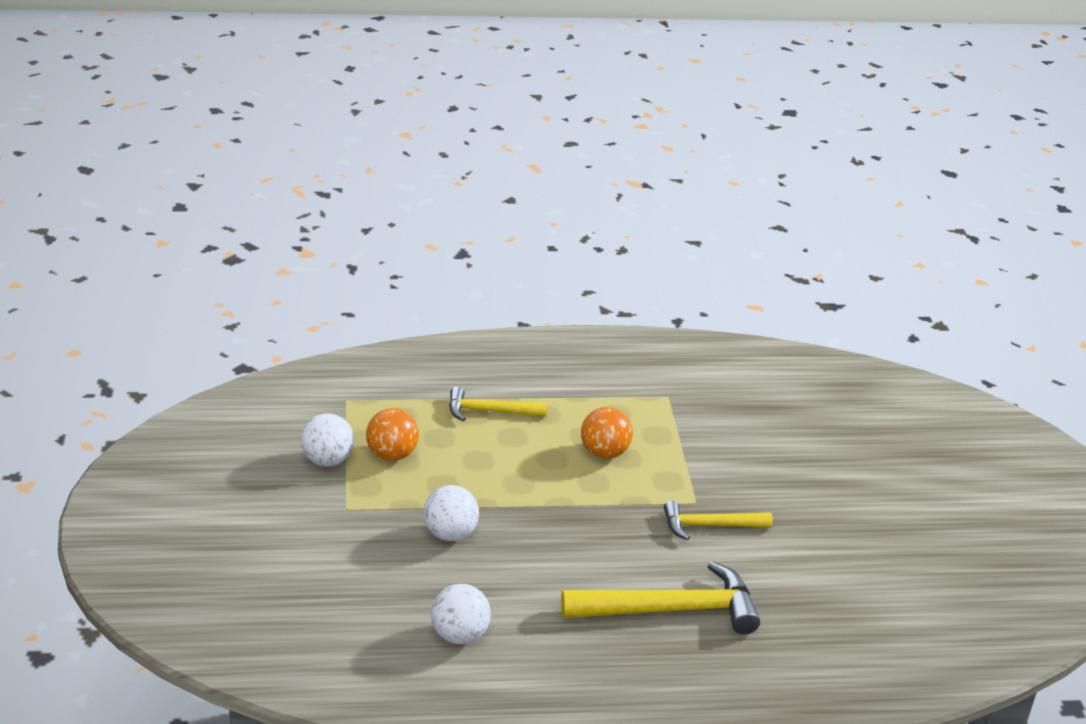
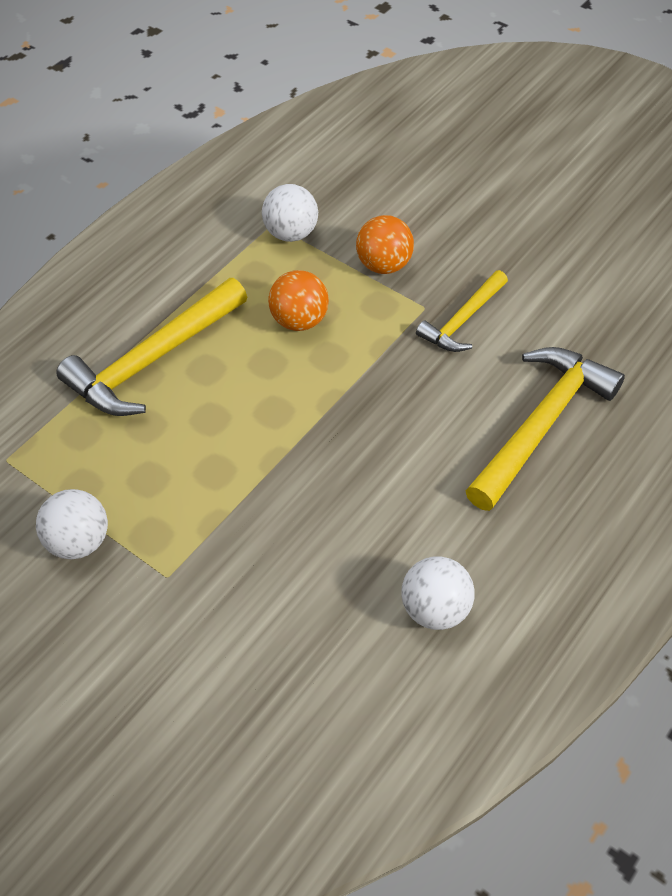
camera: 45 degrees left, 20 degrees up
orange ball [366,408,419,461] -> orange ball moved to [356,215,414,274]
white ball [423,485,479,541] -> white ball moved to [262,184,318,242]
yellow hammer [449,386,547,421] -> yellow hammer [56,278,247,416], size x1.70

